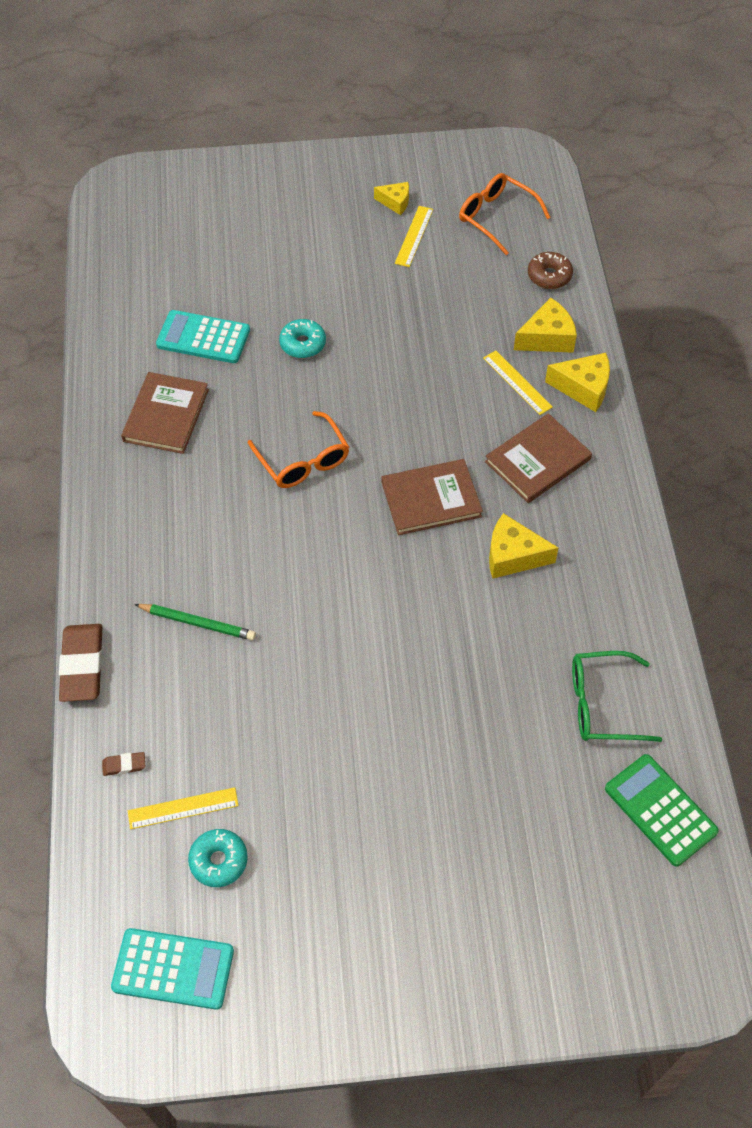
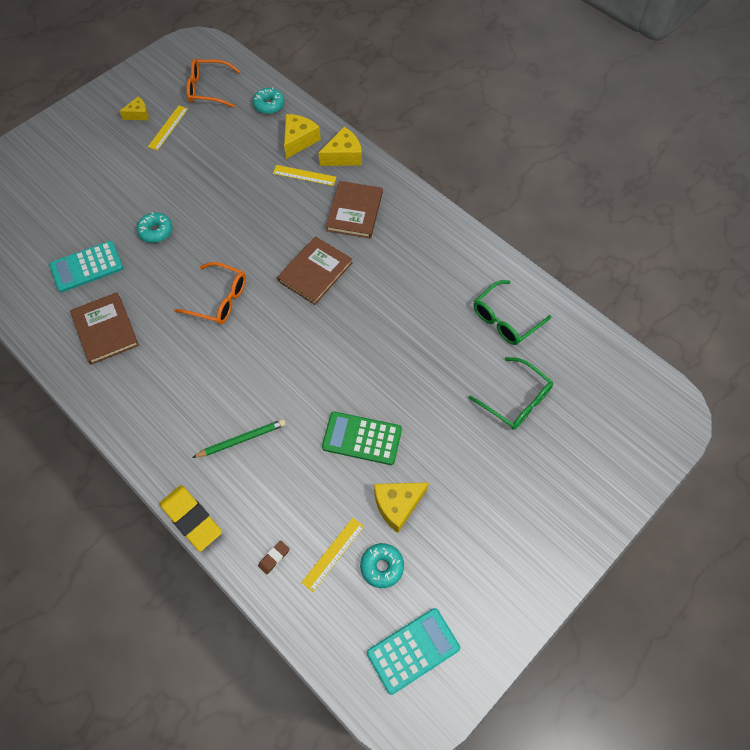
camera: 40 degrees left, 5 degrees up
brown eraser [59,624,103,702] -> yellow eraser [159,485,222,552]
yellow ruler [395,206,433,267] -> yellow ruler turned 45 degrees clockwise [148,105,188,151]
yellow cheese [489,513,558,579] -> yellow cheese moved to [374,482,429,533]
brown donut [528,252,573,289] -> turquoise donut [253,87,284,114]
green calculator [605,754,719,867] -> green calculator moved to [322,412,402,465]
none -> green glasses [468,357,553,430]

